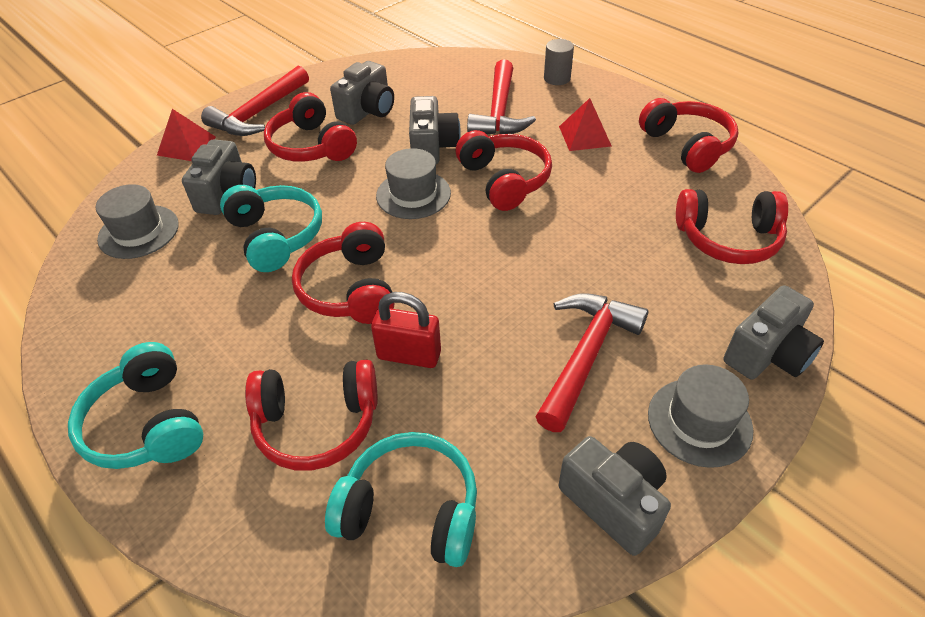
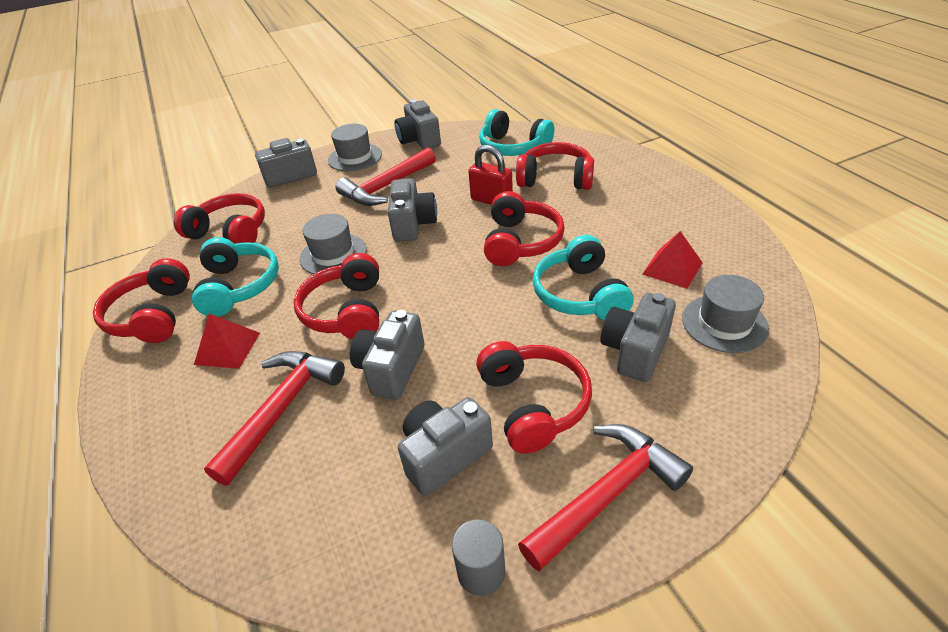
camera: 160 degrees left, 5 degrees down
turquoise headphones [68,342,203,469] -> turquoise headphones moved to [192,237,279,316]
red pyramid [157,109,216,161] -> red pyramid moved to [642,231,703,289]
grey hat [376,148,451,219] -> grey hat moved to [300,214,367,274]
grey cylinder [544,39,574,85] -> grey cylinder moved to [452,519,506,596]
none -> grey camera [388,178,437,242]

